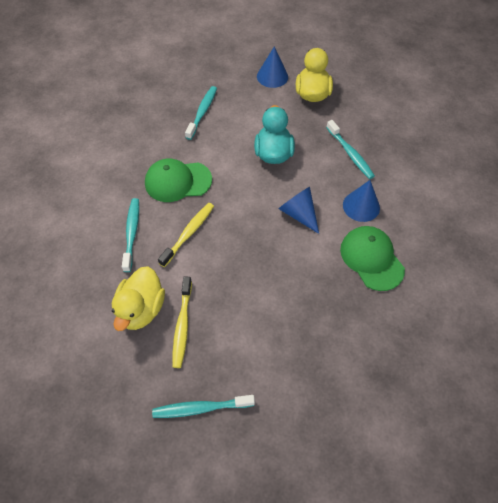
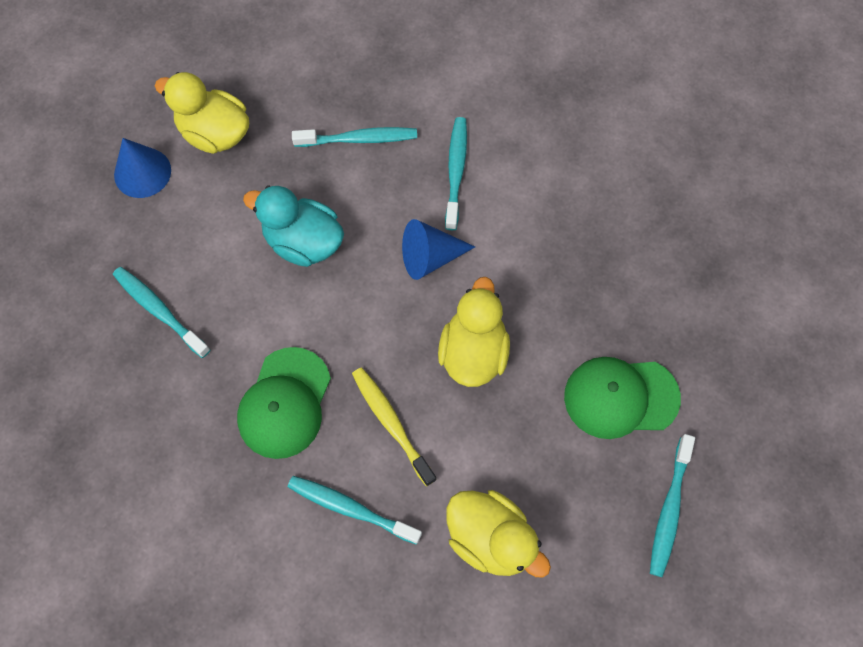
camera: 65 degrees left, 10 degrees up
yellow toothbrush [173,276,192,368] -> none
green cap [340,226,405,291] -> green cap moved to [564,357,681,439]
blue cone [343,180,380,222] -> turquoise toothbrush [445,117,467,230]
none -> yellow duck [438,277,510,387]

